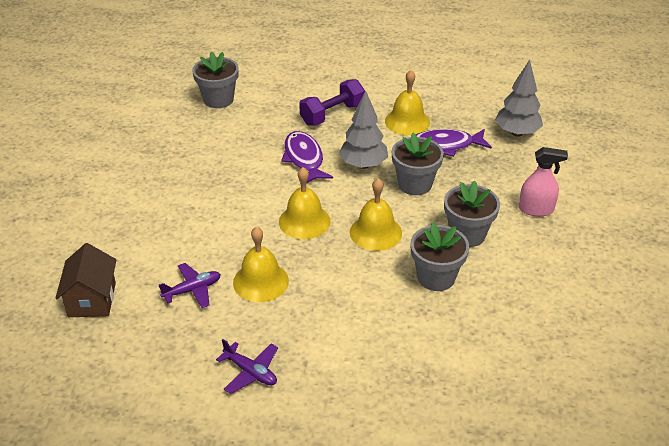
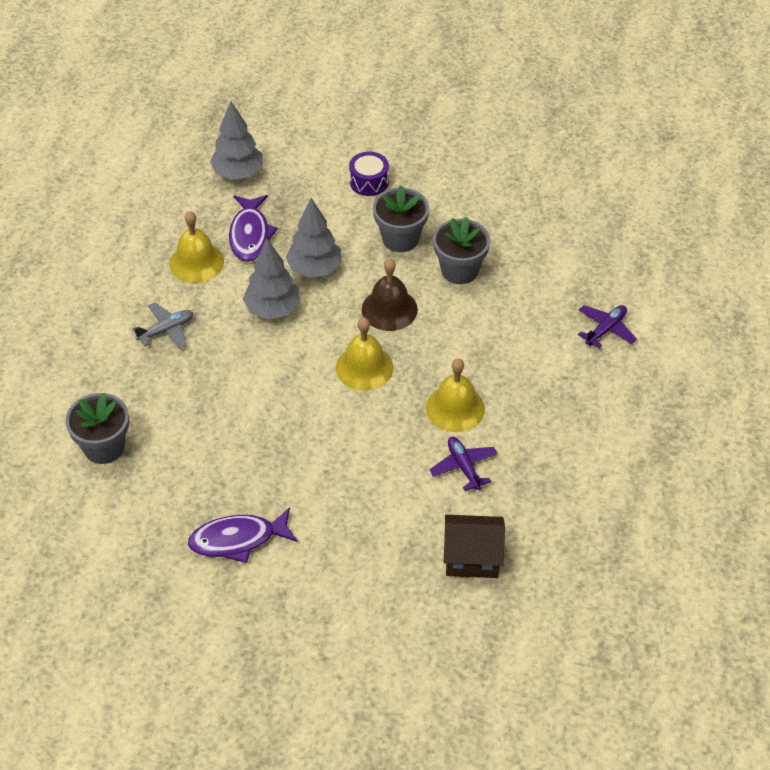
camera: 85 degrees left, 10 degrees up
purple plane [216,339,278,394] -> purple plane moved to [578,305,637,348]
purple fish [281,131,333,183] -> purple fish moved to [188,507,298,563]
purple dumbbell [299,79,365,126] -> grey plane [132,303,193,349]
yellow bell [350,178,402,251] -> brown bell [362,259,418,331]
grey flower pot [392,133,444,195] -> grey tree [286,198,341,278]
pink spray bottle [519,147,568,216] -> purple drum [349,152,389,196]

